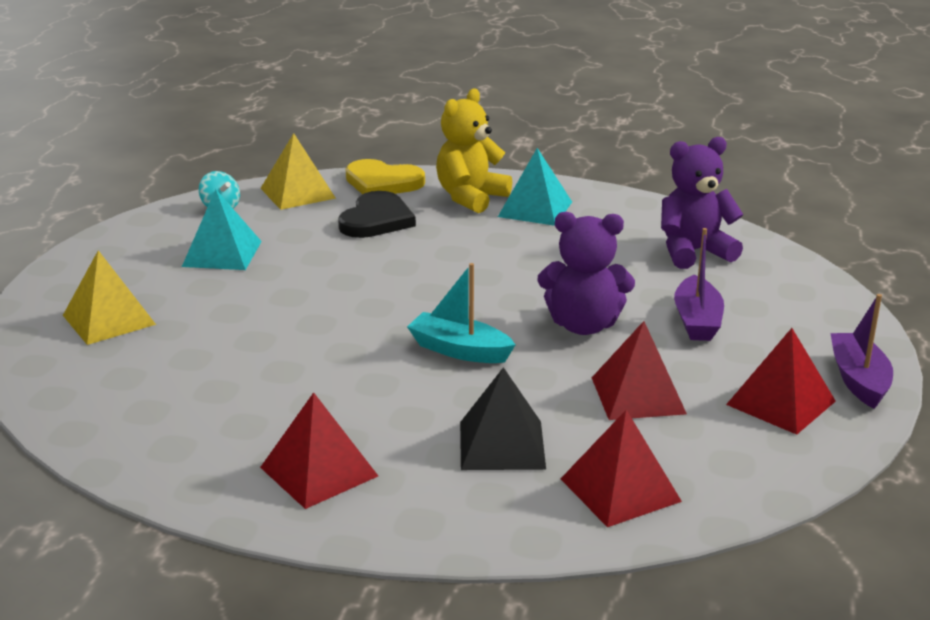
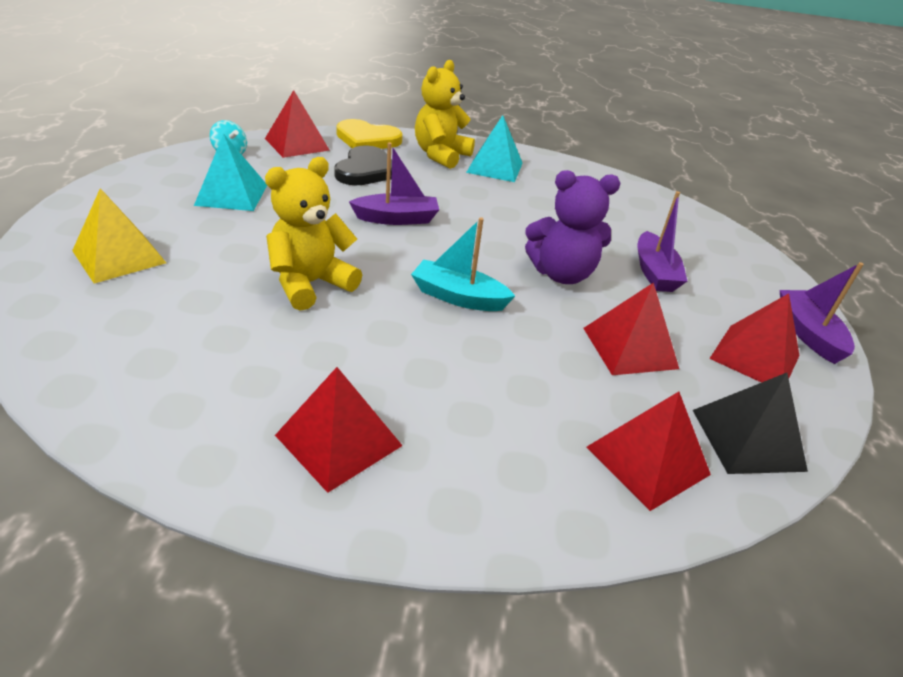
camera: 10 degrees left, 10 degrees up
yellow pyramid [260,133,336,210] -> red pyramid [265,90,330,158]
black pyramid [460,367,546,470] -> black pyramid moved to [693,373,808,474]
purple teddy bear [661,137,744,269] -> none
none -> yellow teddy bear [265,157,362,311]
none -> purple boat [349,142,439,225]

